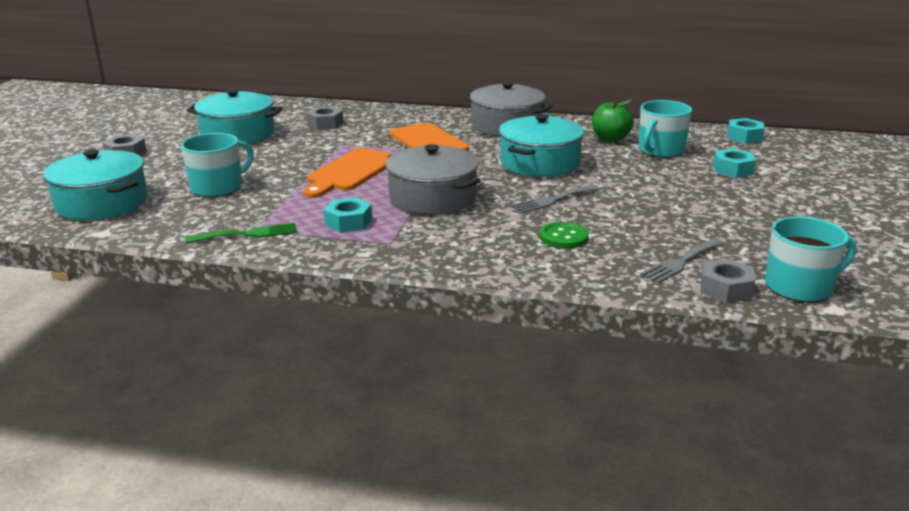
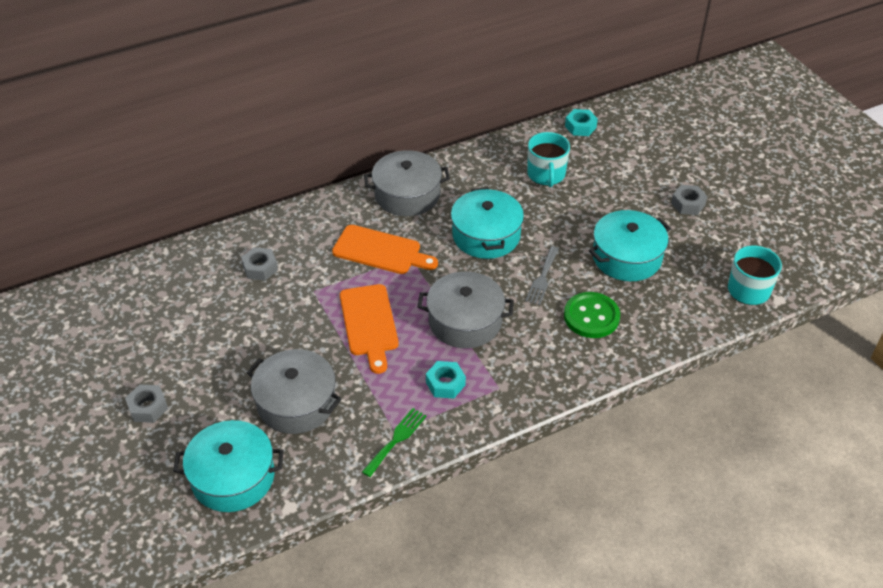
camera: 40 degrees left, 20 degrees up
turquoise mug [181,133,254,197] -> grey pot [247,349,342,434]
turquoise pot [187,89,283,144] -> turquoise pot moved to [589,210,671,281]
green button [540,222,589,249] -> green button [564,292,620,338], size x1.51
green apple [592,99,634,142] -> none
grey fork [640,238,724,283] -> none
grey nut [701,259,755,303] -> grey nut moved to [671,185,708,215]
turquoise nut [713,148,756,178] -> none

